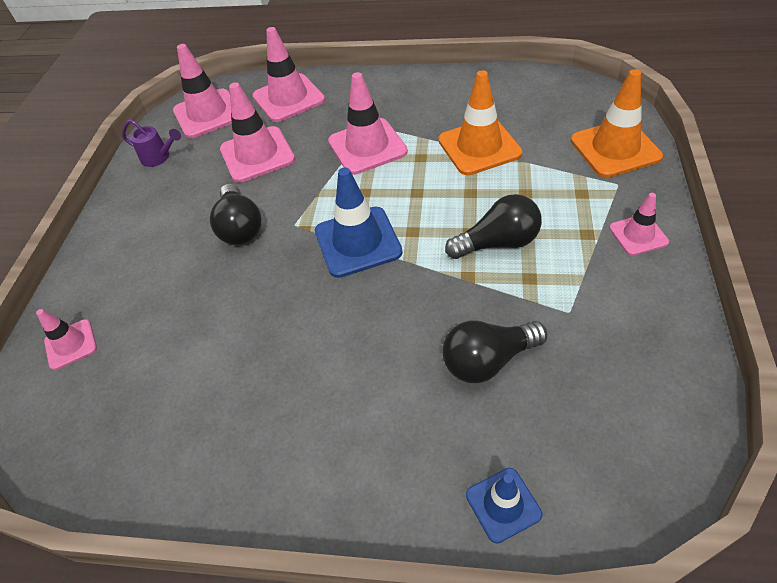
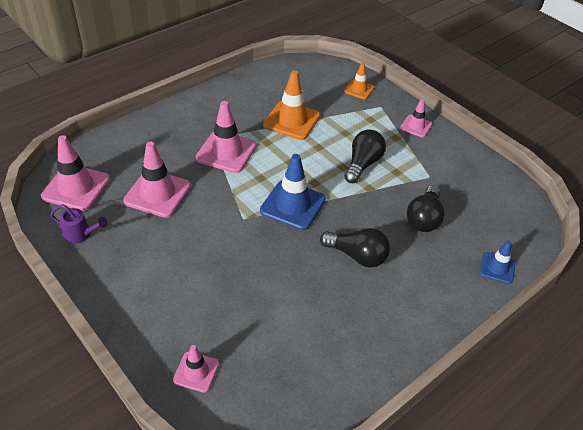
camera: 55 degrees left, 5 degrees down
purple watering can [122,119,181,167] -> purple watering can turned 45 degrees clockwise [50,204,108,244]
black light bulb [210,184,262,245] -> black light bulb moved to [320,228,390,267]
pink traffic cone [253,27,325,122] -> none
orange traffic cone [571,69,663,178] -> orange traffic cone [344,63,374,99], size x0.57

